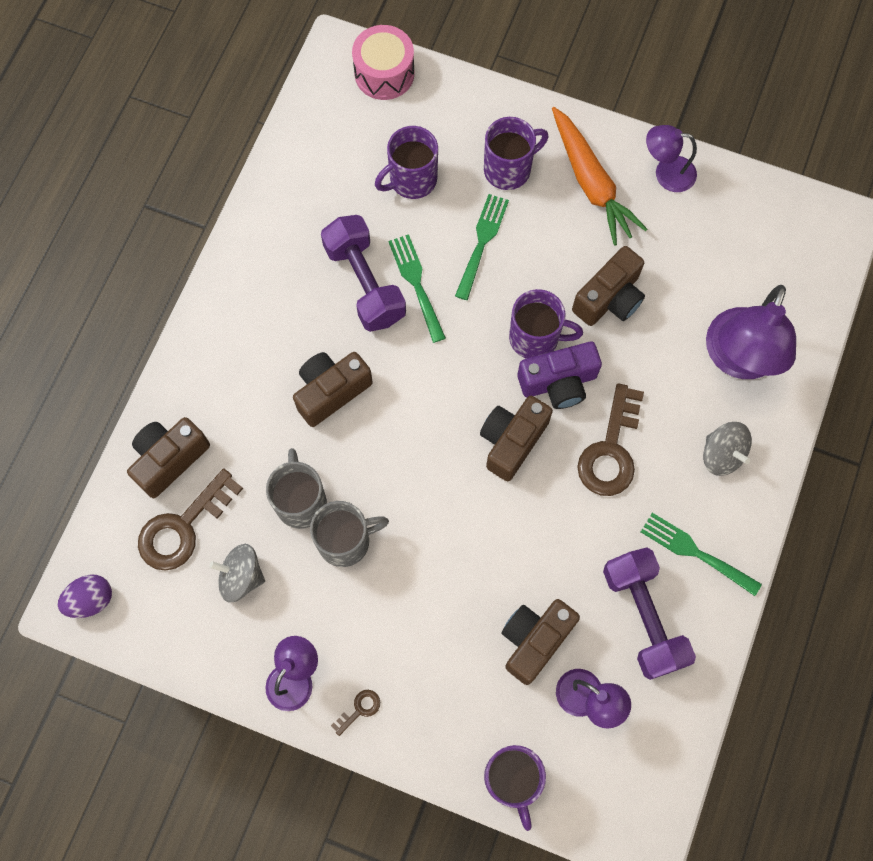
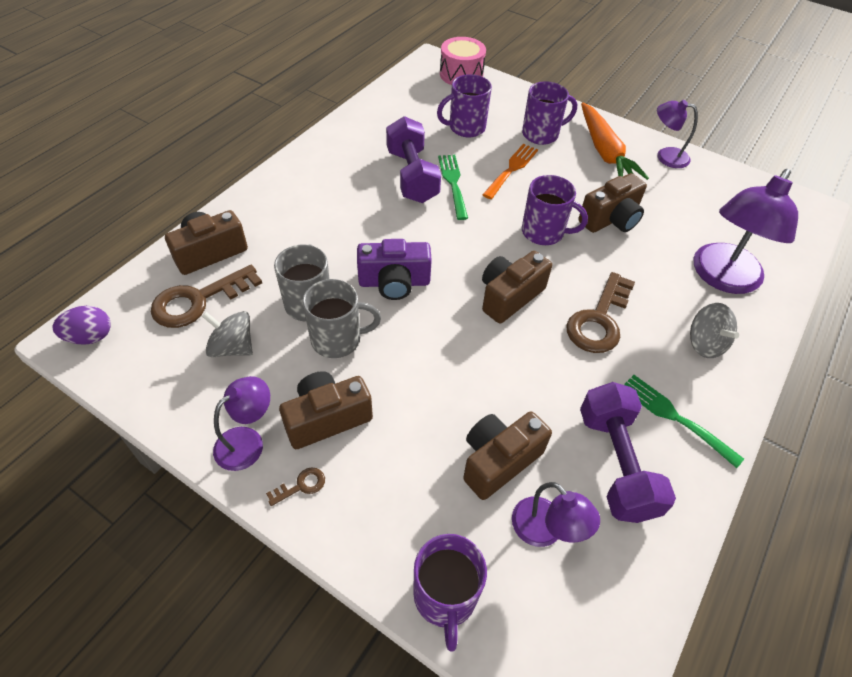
camera: 10 degrees right, 20 degrees down
brown camera [293,352,373,427] -> brown camera moved to [279,371,373,449]
green fork [455,194,509,300] -> orange fork [483,144,538,199]
purple camera [517,342,602,409] -> purple camera moved to [357,239,432,300]

